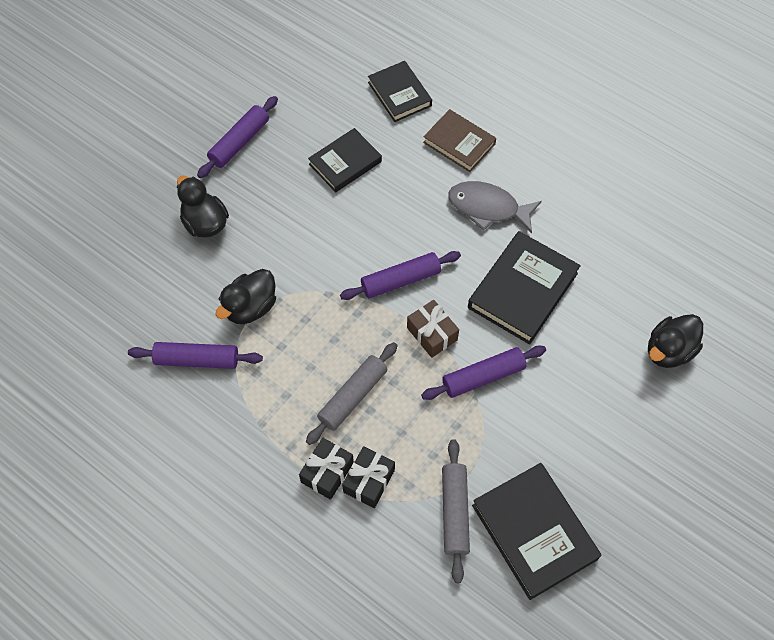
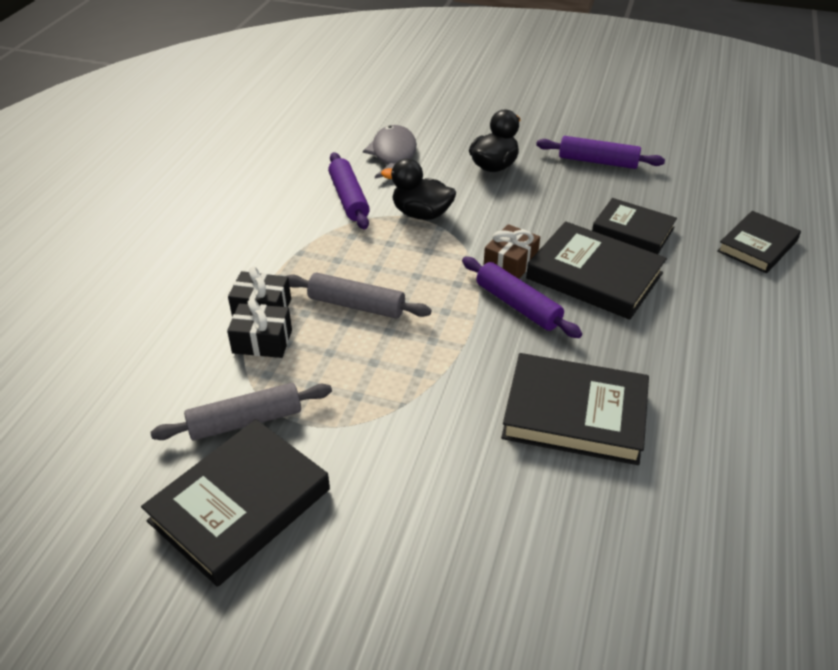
camera: 70 degrees right, 20 degrees down
brown gift [407,300,459,358] -> brown gift moved to [484,224,540,279]
purple rolling pin [421,346,546,400] -> none
brown book [423,109,496,172] -> none
grey fish [448,181,542,233] -> grey fish moved to [363,125,417,179]
black duck [648,314,703,368] -> none
none -> black book [526,221,667,320]

